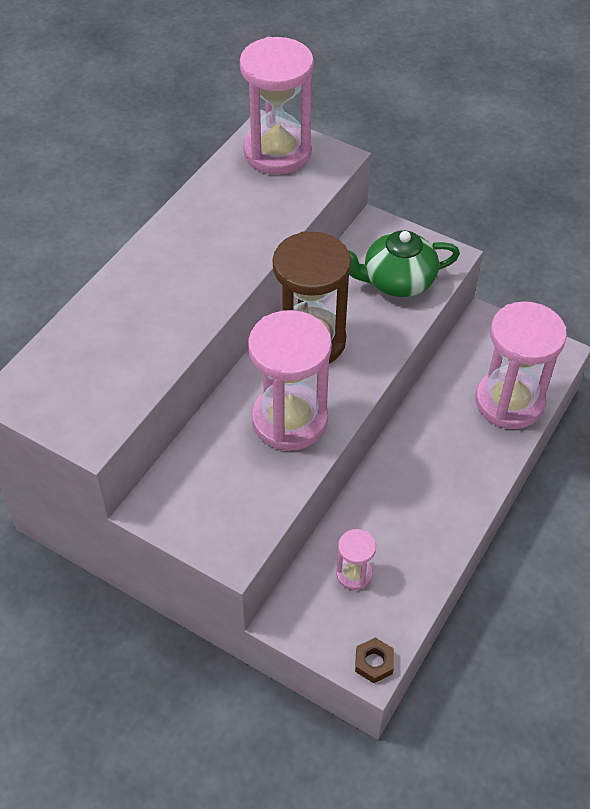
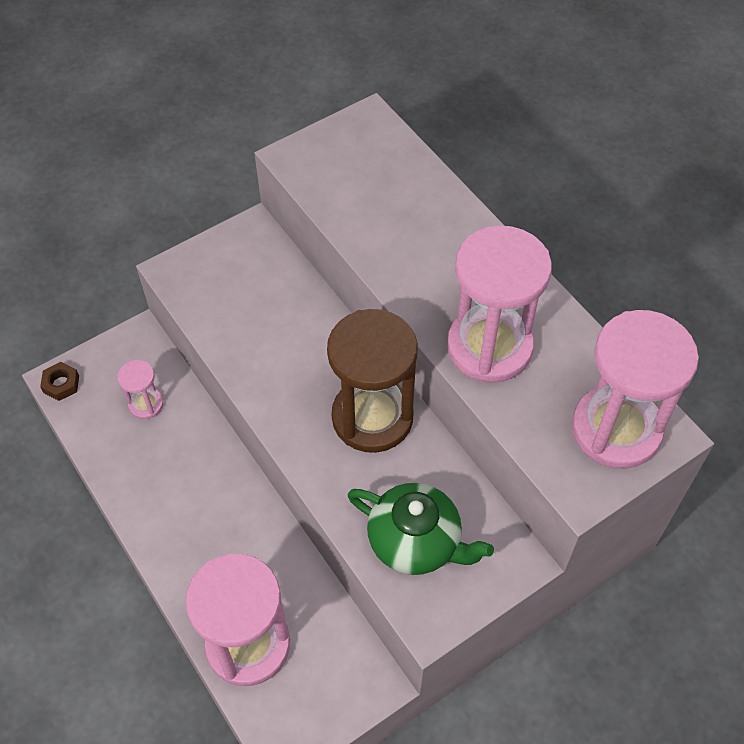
camera: 115 degrees right, 5 degrees up
pink hourglass [248,310,332,451] -> pink hourglass moved to [447,225,552,383]
green teapot [348,230,460,297] -> green teapot turned 105 degrees clockwise [348,483,494,575]

